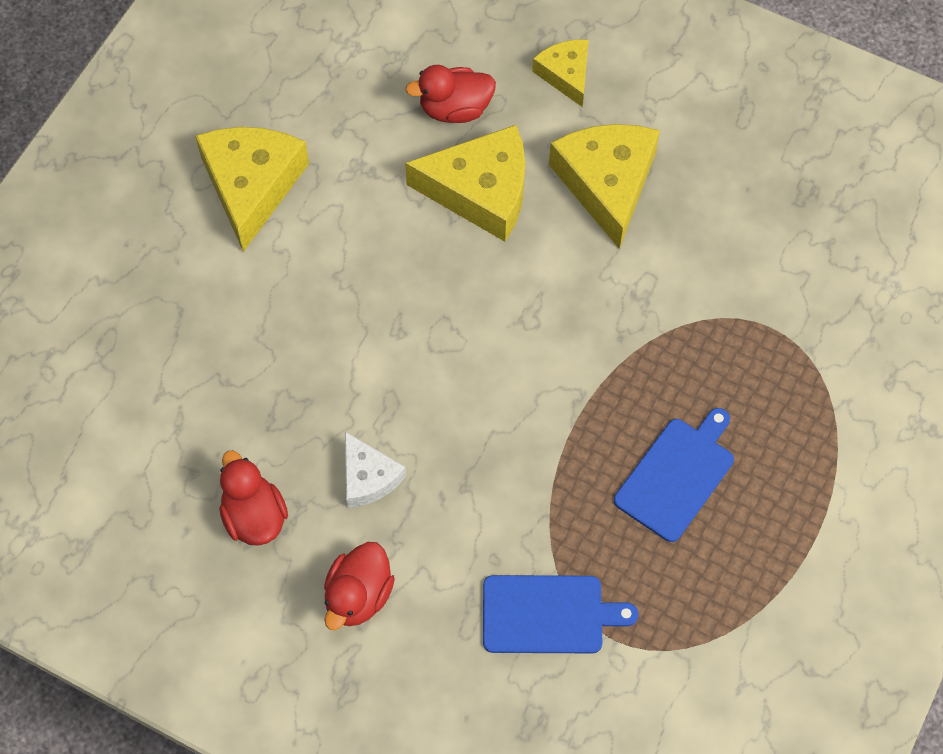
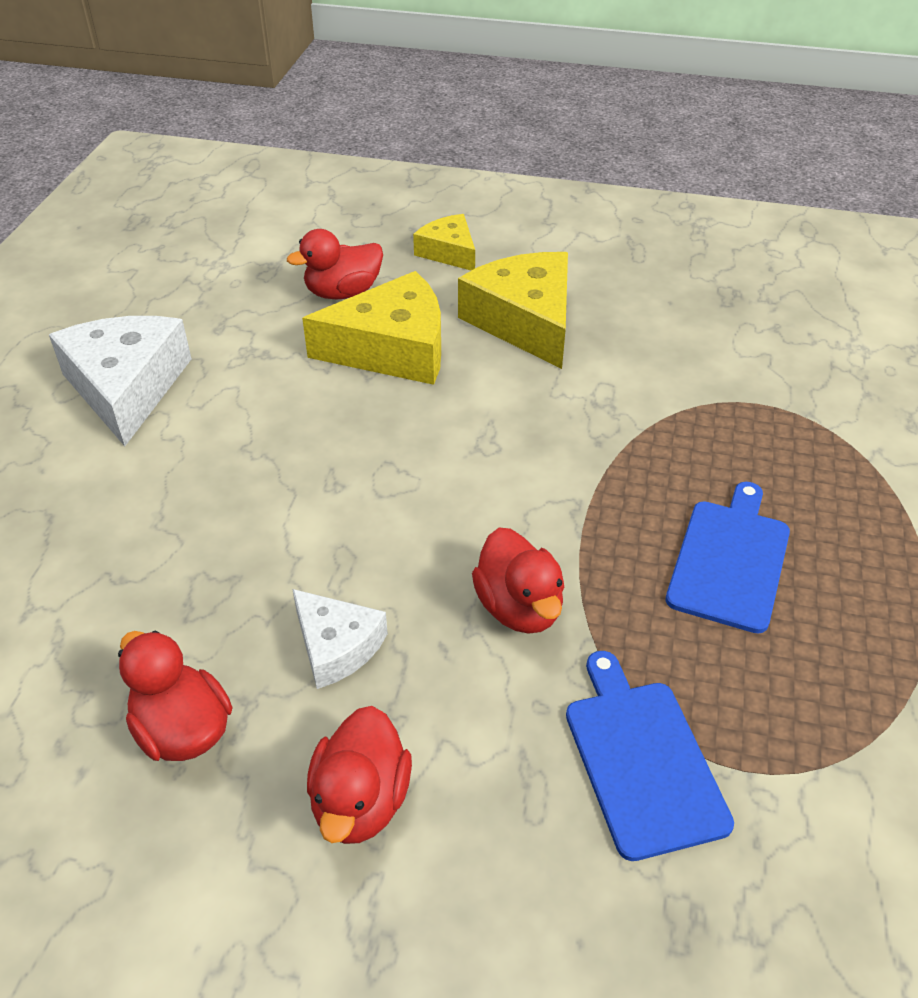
camera: 15 degrees left, 20 degrees down
yellow cheese [195,127,309,252] -> white cheese [49,316,192,446]
blue cutting board [483,575,639,653] -> blue cutting board turned 90 degrees counterclockwise [566,651,734,861]
none -> red duck [472,528,564,634]

